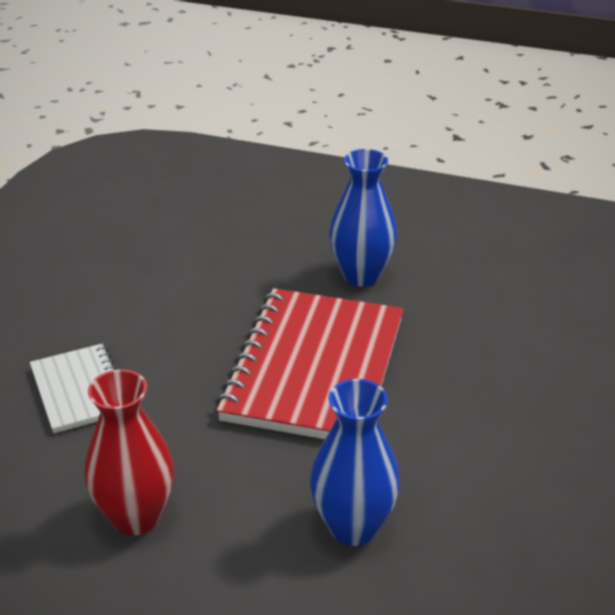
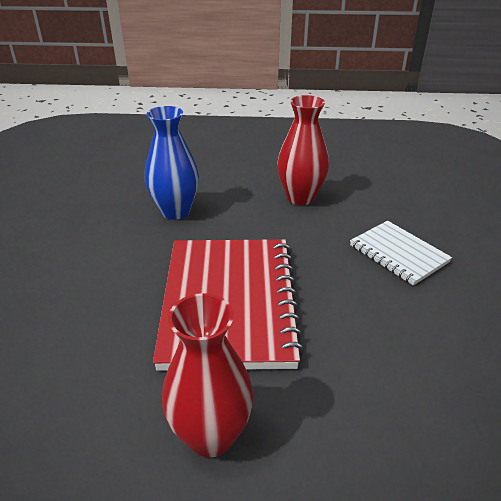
camera: 165 degrees right, 0 degrees up
blue vase [329,149,397,287] -> red vase [162,293,253,458]

